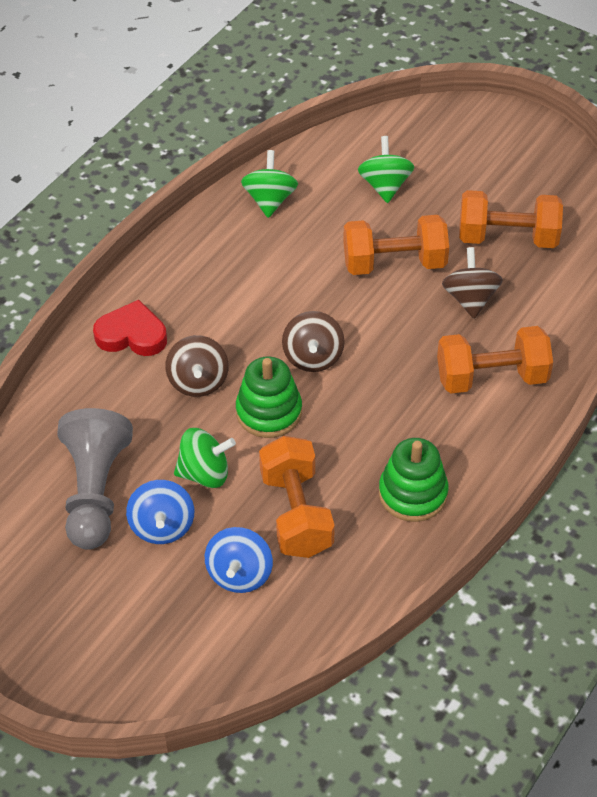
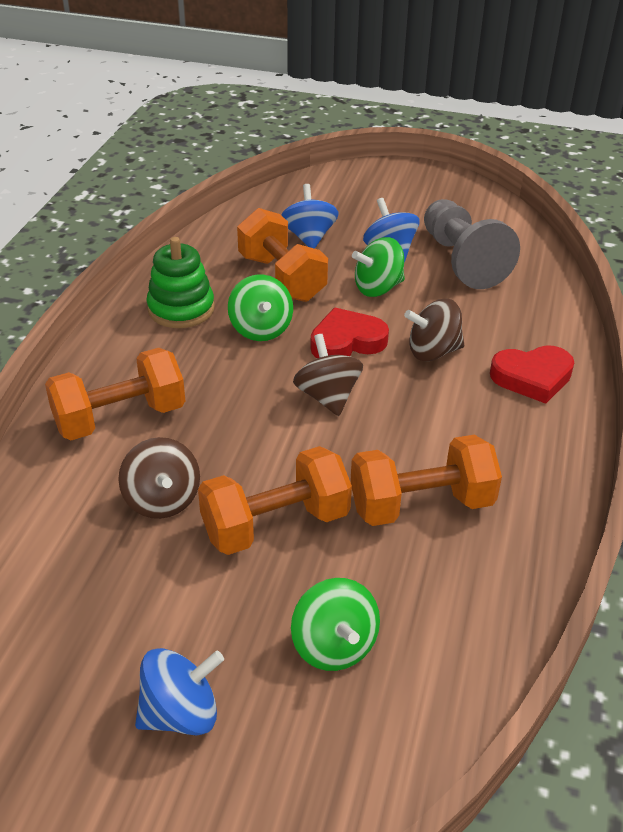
camera: 160 degrees right, 10 degrees down
brown spinning top [165,335,229,397] -> brown spinning top turned 75 degrees counterclockwise [404,299,464,361]
green stacking toy [236,356,302,438] -> red heart [310,308,389,358]
green spinning top [241,150,298,218] -> green spinning top moved to [228,274,293,341]
orange dumbbell [459,190,563,248] -> orange dumbbell moved to [350,435,502,526]
none -> blue spinning top [135,648,224,736]

